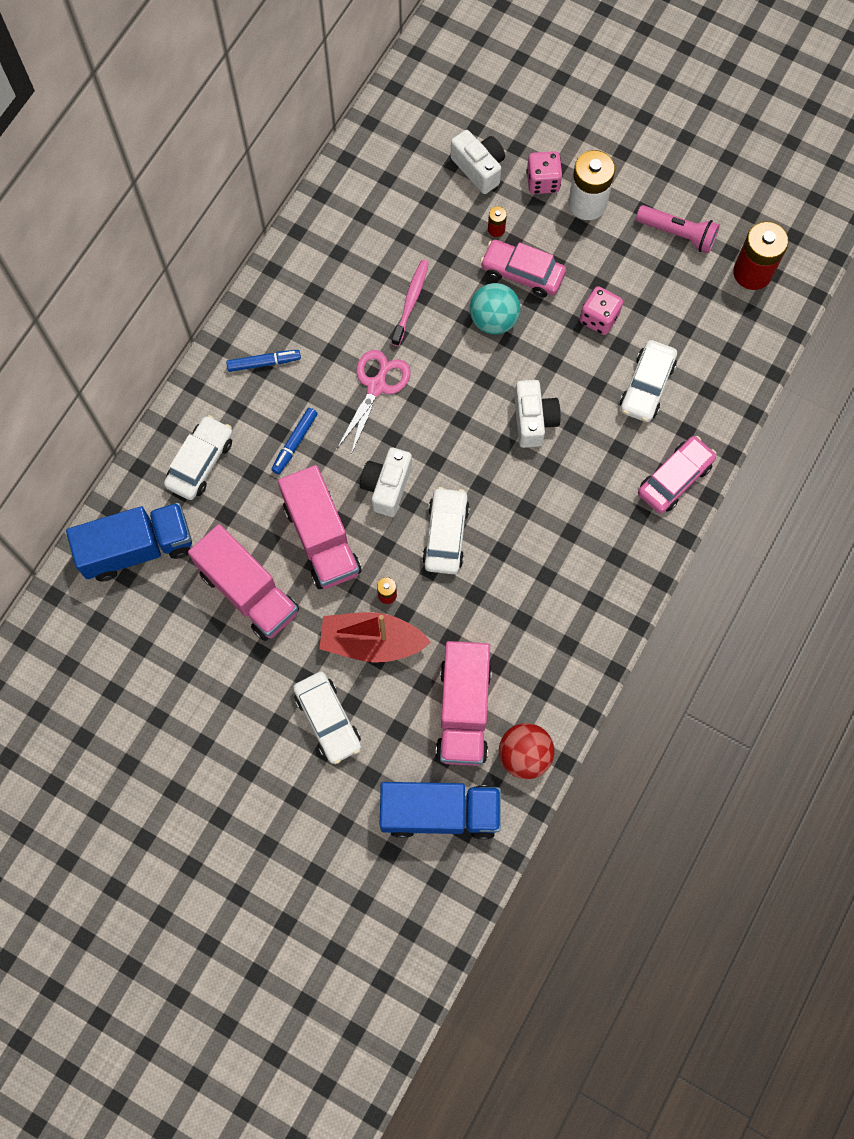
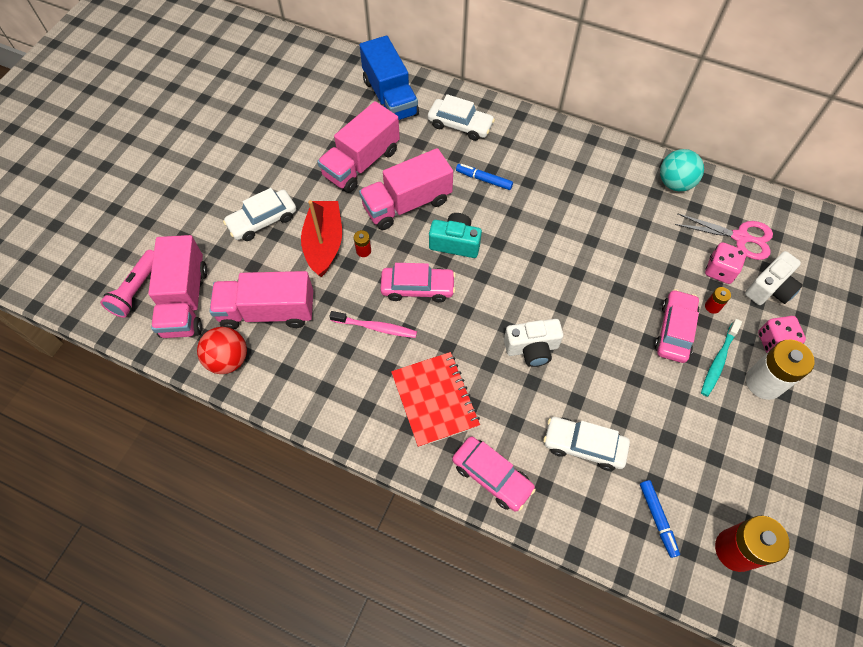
camera: 85 degrees right, 10 degrees down
blue marker [226,350,301,372] -> blue marker moved to [640,480,680,558]
pink scissors [337,350,410,455] -> pink scissors moved to [675,214,773,260]
white camera [360,448,412,517] -> turquoise camera [429,213,482,258]
blue truck [380,782,501,840] -> pink truck [148,235,207,338]
pink toothbrush [392,260,429,346] -> pink toothbrush moved to [329,311,417,338]
white car [422,487,470,574] -> pink car [380,263,456,302]
turquoise ball [470,283,520,334] -> turquoise ball moved to [660,149,704,191]
pink dice [580,286,623,335] -> pink dice moved to [705,242,747,284]
pink flashlight [636,205,720,254] -> pink flashlight moved to [100,250,154,318]
none -> red notebook [391,352,480,447]
none -> turquoise toothbrush [701,319,742,397]

